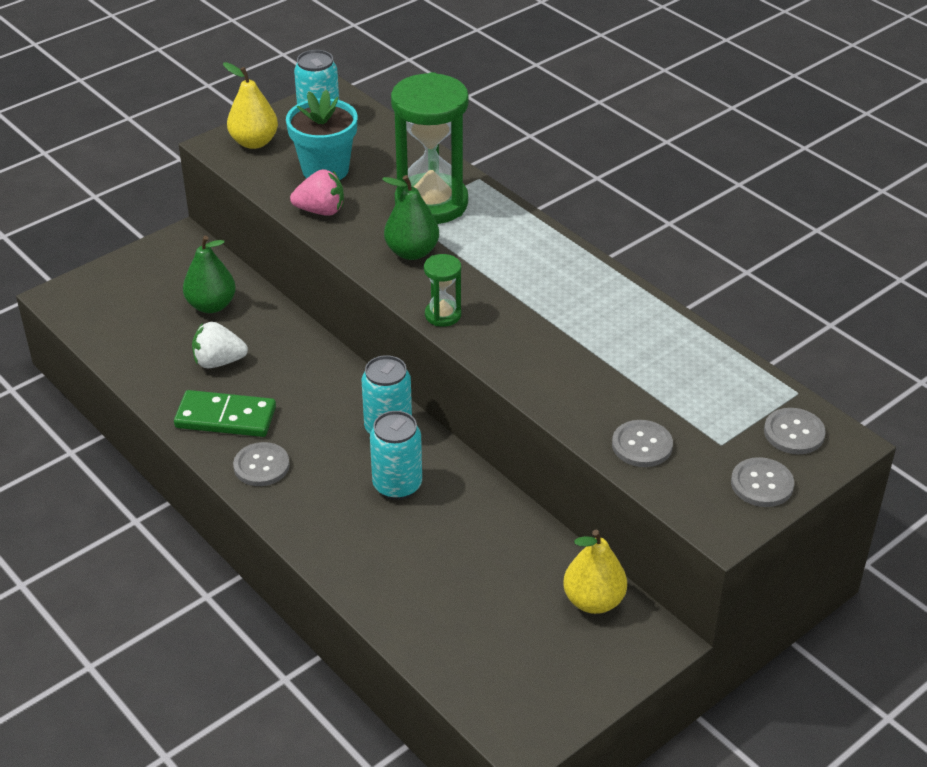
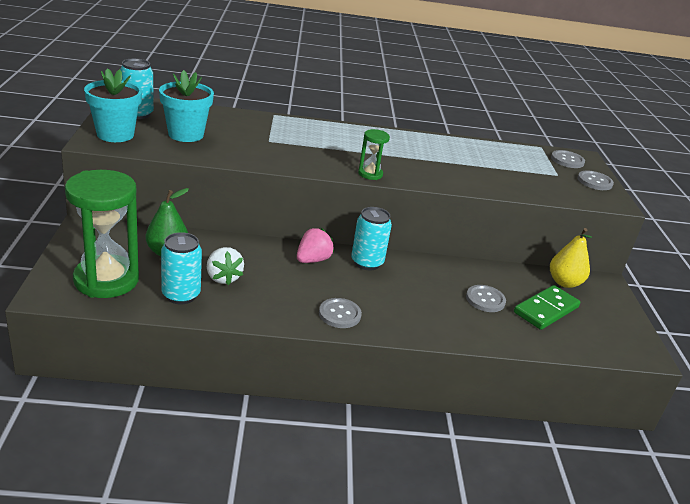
camera: 55 degrees left, 10 degrees down
green domino [174,390,276,437] -> green domino moved to [514,285,580,330]
white strawberry [192,322,248,368] -> white strawberry turned 60 degrees counterclockwise [207,247,244,285]
yellow pear [223,62,278,149] -> turquoise flower pot [84,68,142,142]
pink strawberry [290,169,344,216] -> pink strawberry moved to [297,228,334,263]
turquoise can [370,411,422,500] -> turquoise can moved to [161,232,202,304]
green pear [382,175,439,260] -> none
green hourglass [391,72,469,224] -> green hourglass moved to [65,170,139,298]
grey button [612,420,673,467] -> grey button moved to [466,285,506,312]

